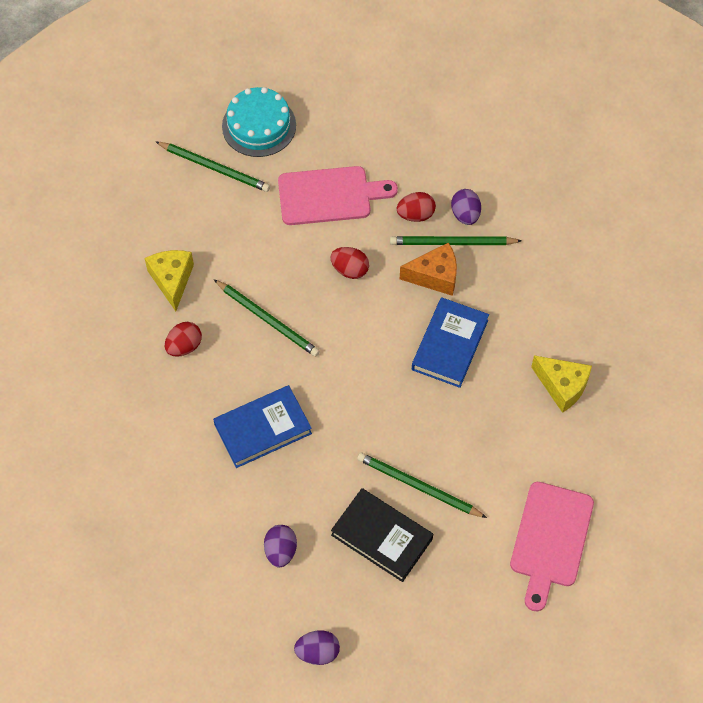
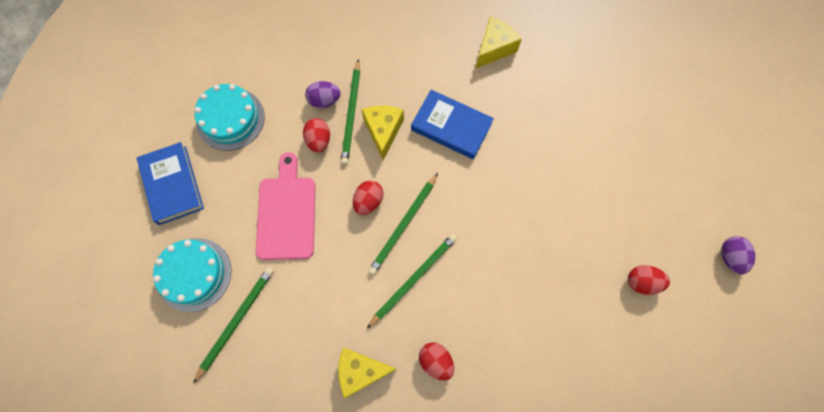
camera: 85 degrees left, 10 degrees up
blue book [213,385,312,468] -> blue book moved to [137,142,204,225]
purple egg [264,525,297,567] -> red egg [628,265,670,295]
black book [331,488,433,582] -> none
green pencil [357,452,487,518] -> green pencil moved to [368,173,438,275]
orange cheese [400,242,457,296] -> yellow cheese [362,106,404,160]
pink cutting board [510,482,594,612] -> none
none -> turquoise cake [194,84,265,151]

